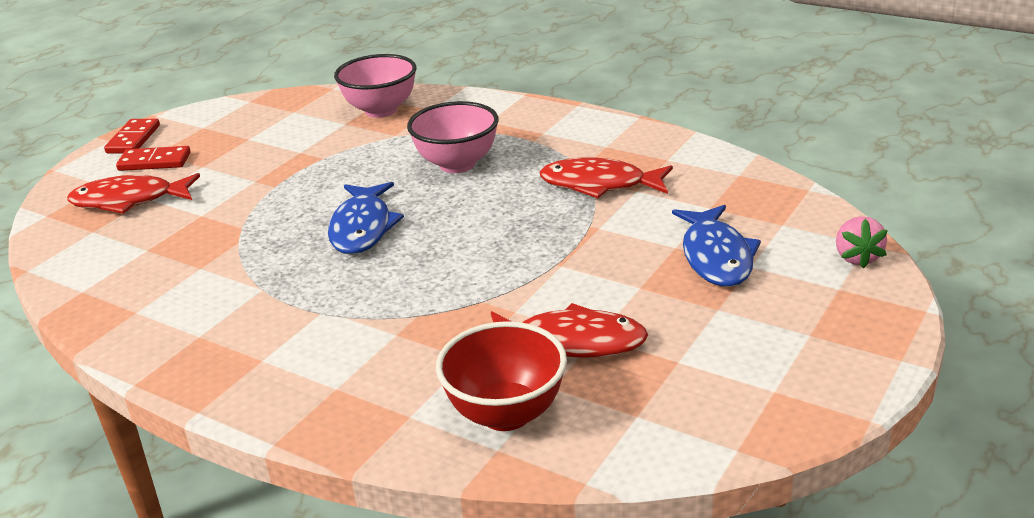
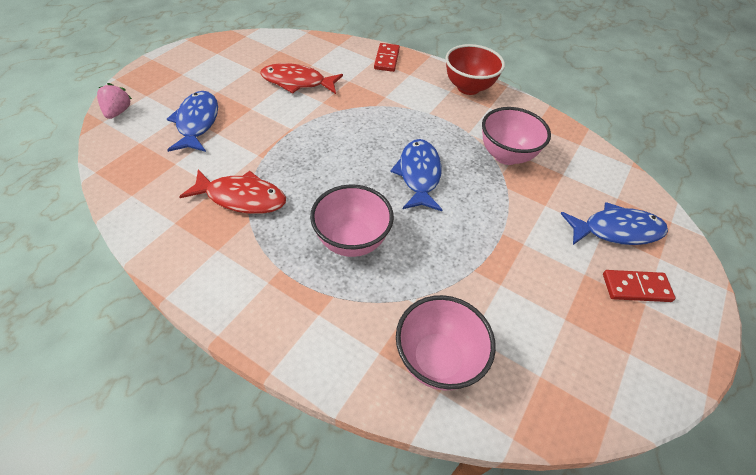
camera: 175 degrees right, 20 degrees up
red fish [67,173,200,214] -> blue fish [561,202,668,245]
red domino [104,119,160,154] -> red domino moved to [374,43,400,72]
red bowl [436,321,567,431] -> red bowl moved to [445,44,505,95]
none -> pink bowl [482,107,551,165]

